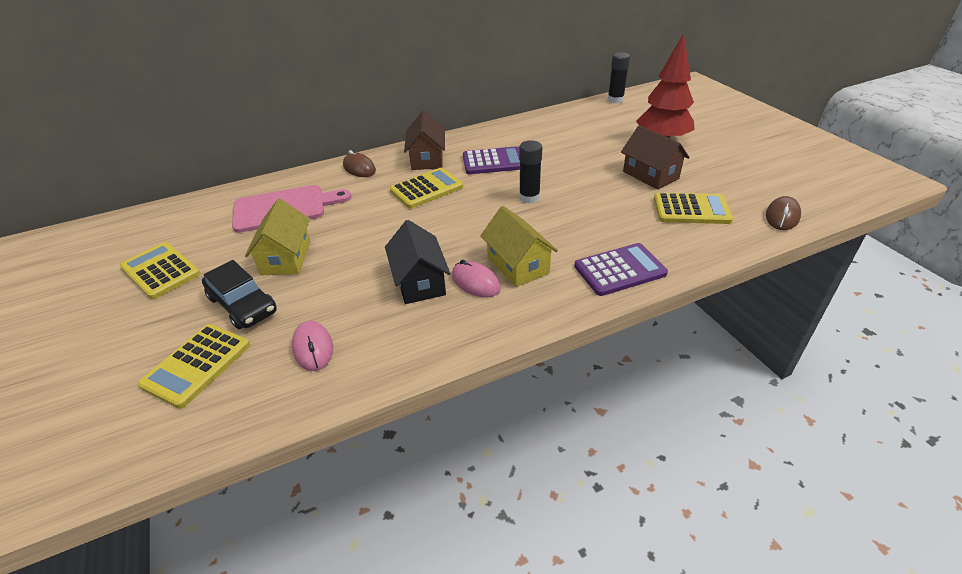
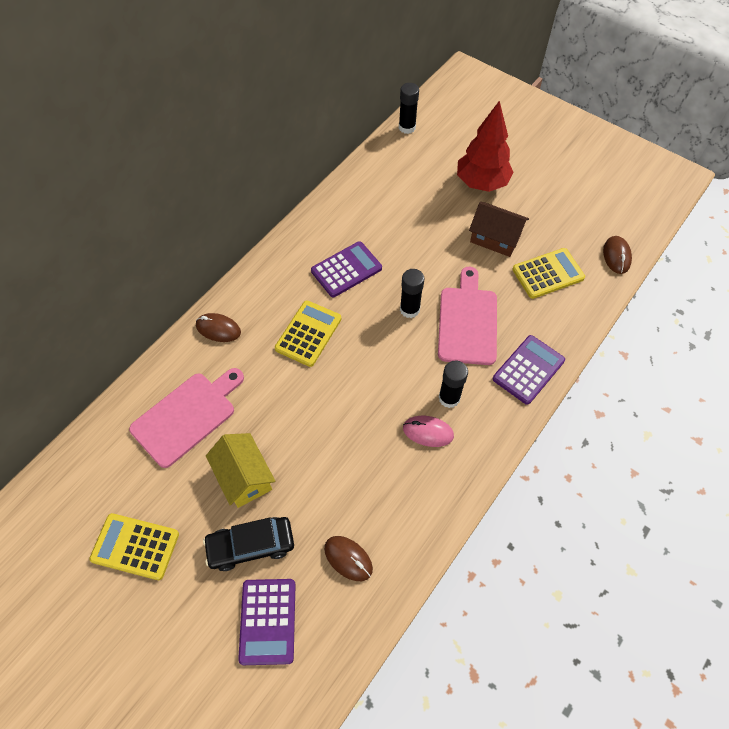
camera: 30 degrees left, 20 degrees up
yellow calculator [138,324,250,409] -> purple calculator [238,579,296,665]
black car [202,260,276,329] -> black car turned 150 degrees clockwise [203,517,294,571]
pink mouse [292,321,333,371] -> brown mouse [324,536,373,581]
black house [385,220,450,304] -> none
brown house [404,110,445,170] -> none
yellow house [480,206,558,287] -> black glue stick [438,360,468,408]
none -> pink cutting board [438,267,497,365]

